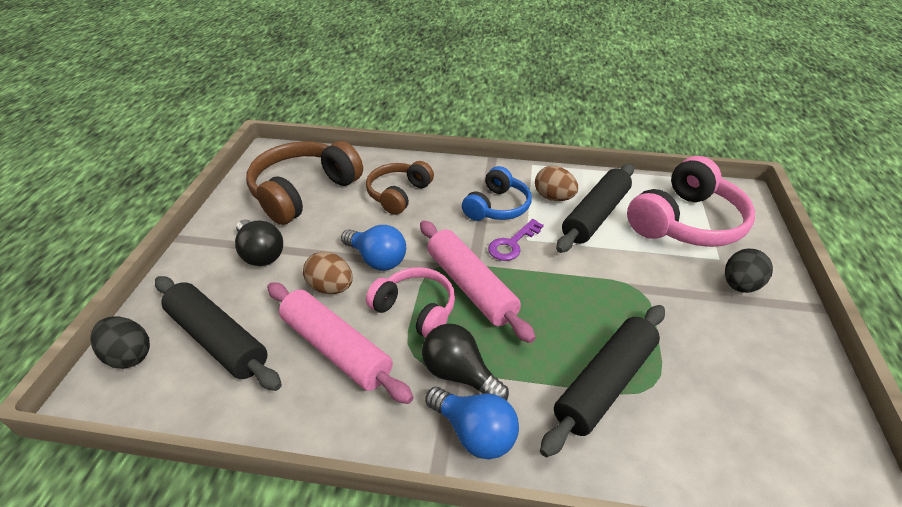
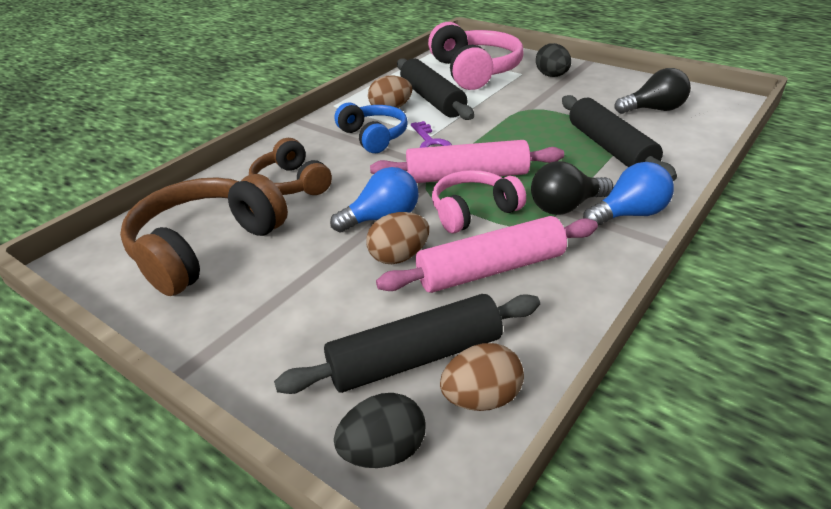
camera: 60 degrees left, 5 degrees down
black light bulb [235,219,283,266] -> black light bulb moved to [615,68,691,114]
brown headphones [246,141,363,225] -> brown headphones turned 60 degrees clockwise [120,174,288,296]
none -> brown egg [440,343,524,411]

